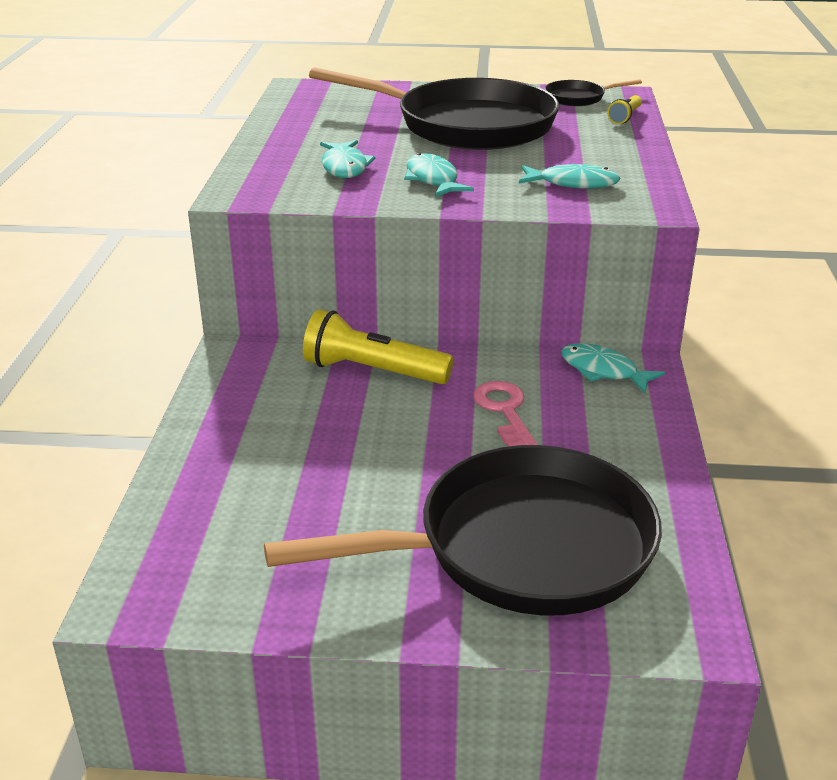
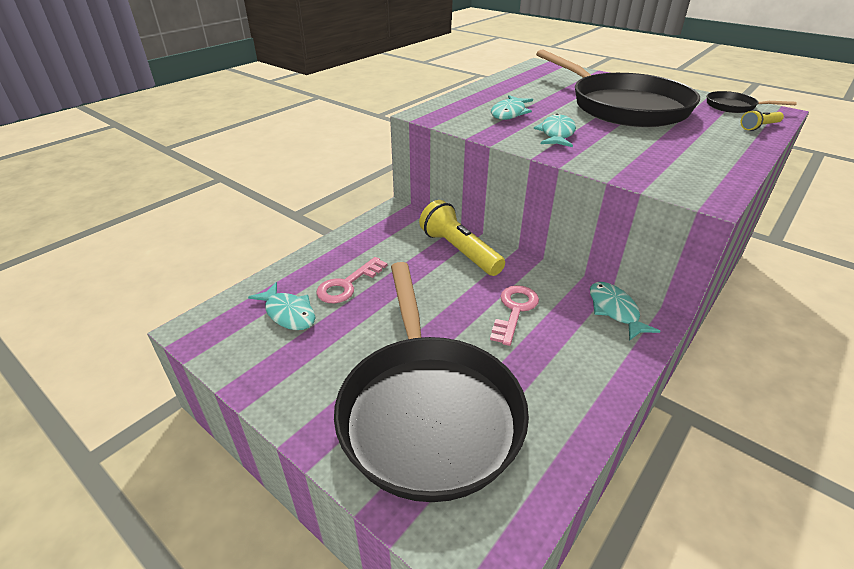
camera: 35 degrees right, 5 degrees up
black pan [264,445,662,615] -> black pan turned 60 degrees clockwise [334,262,529,502]
turquoise fish [519,164,621,189] -> turquoise fish moved to [248,282,316,330]
none -> pink key [316,257,388,304]

